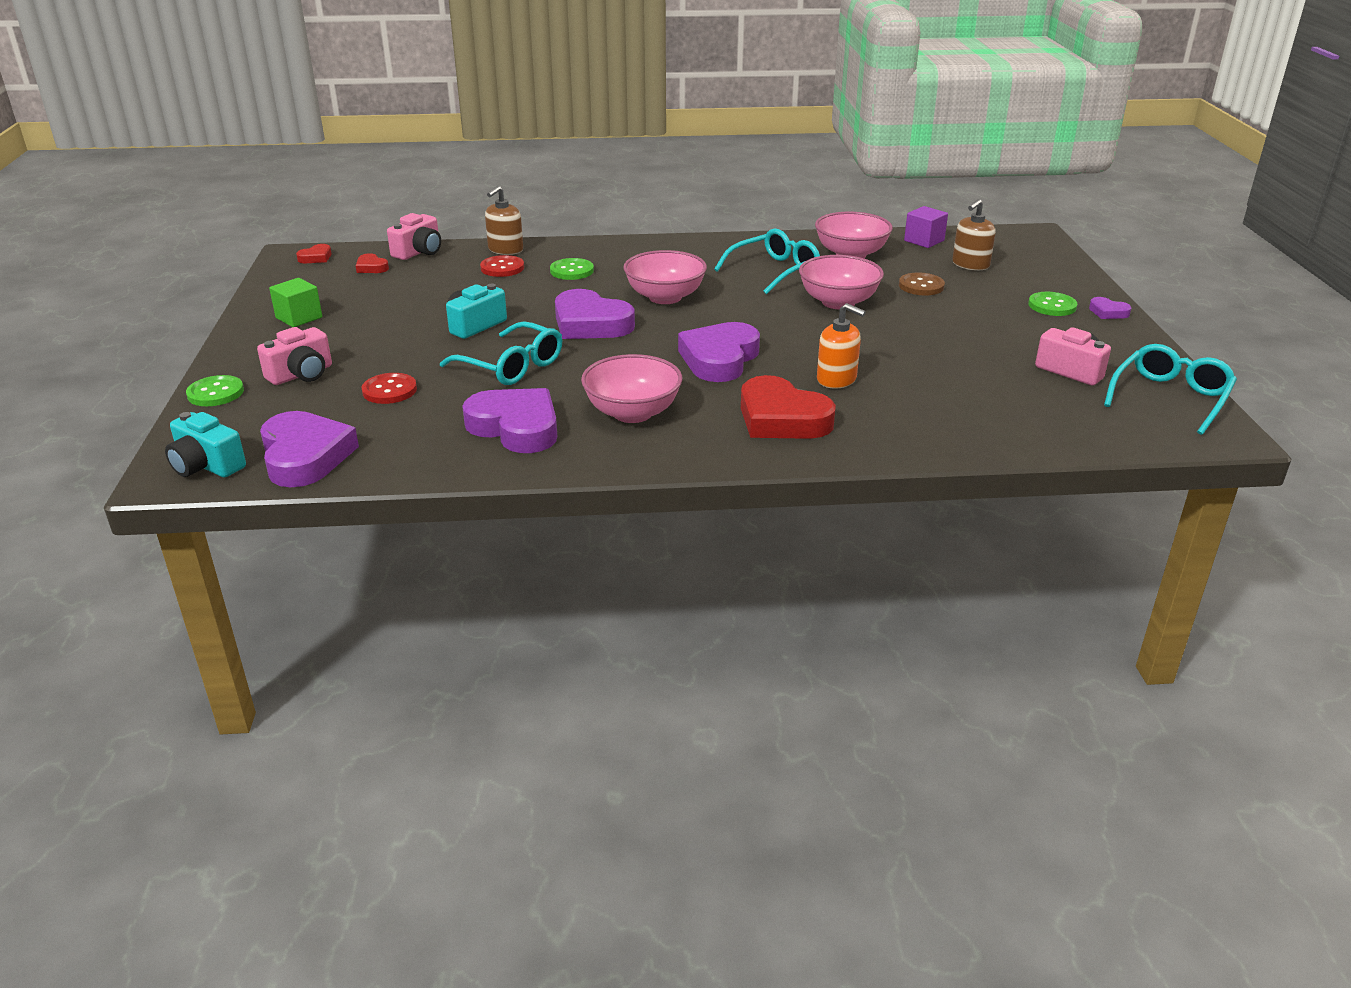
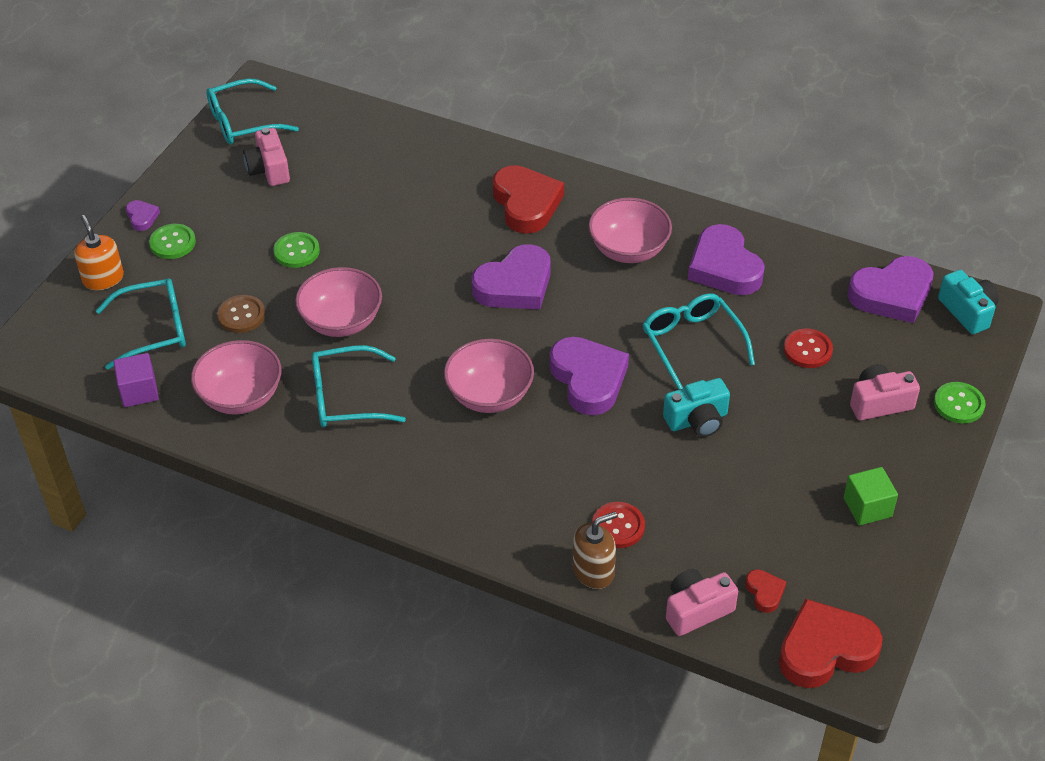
camera: 150 degrees left, 15 degrees up
purple heart [260,411,359,487] -> purple heart turned 120 degrees counterclockwise [848,256,933,323]
red heart [296,244,332,263] -> red heart [779,599,882,688], size x2.20
green button [550,258,594,280] -> green button moved to [273,232,320,268]
orange soap dispenser [817,303,866,389] -> orange soap dispenser moved to [74,215,124,290]
brown soap dispenser [952,199,996,271] -> turquoise glasses [95,278,186,370]

